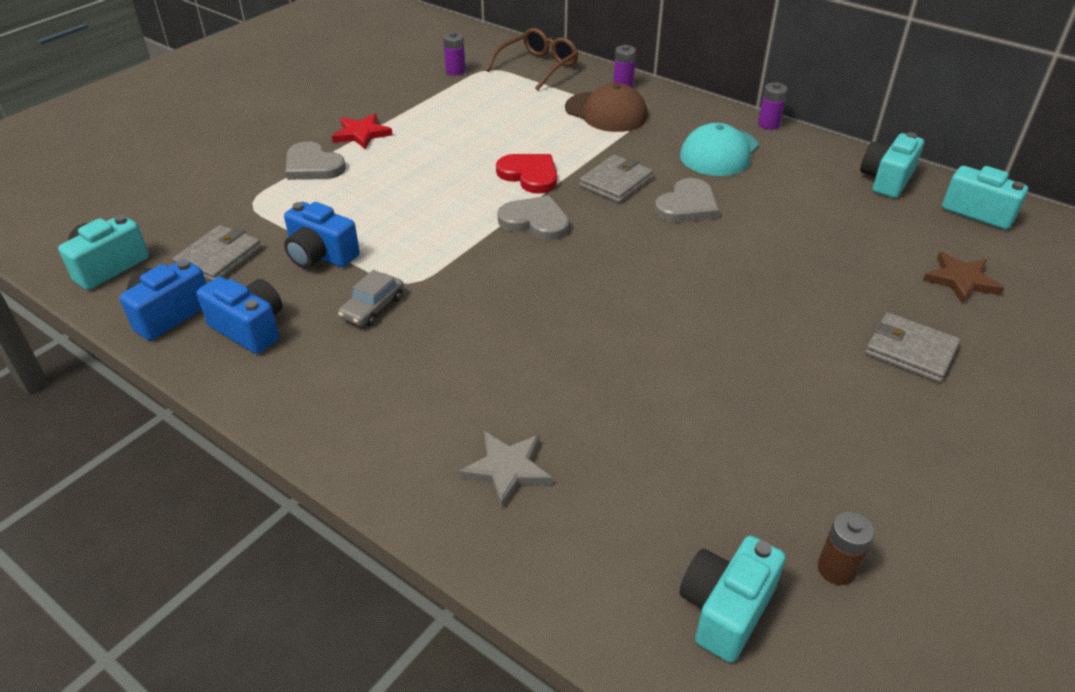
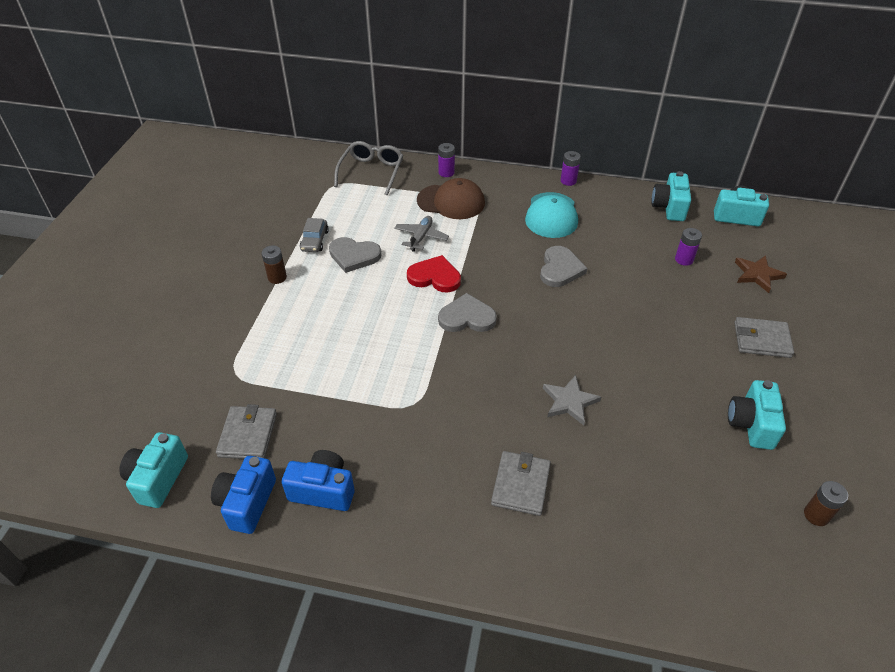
camera: 25 degrees left, 5 degrees up
blue camera [284,202,360,268] -> none
grey heart [286,141,346,180] -> grey heart moved to [329,237,382,273]
red star [332,114,393,149] -> brown battery [262,246,287,284]
grey car [338,270,404,326] -> grey car moved to [300,218,329,252]
purple battery [443,31,465,76] -> purple battery moved to [675,228,702,266]
grey star [459,431,553,508] -> grey star moved to [543,375,601,425]
brown glasses [486,28,579,90] -> grey glasses [334,141,403,195]
grey wallet [579,155,653,203] -> grey wallet moved to [491,451,551,516]
turquoise camera [679,536,786,663] -> turquoise camera moved to [728,380,786,450]
none -> grey plane [394,216,449,252]

